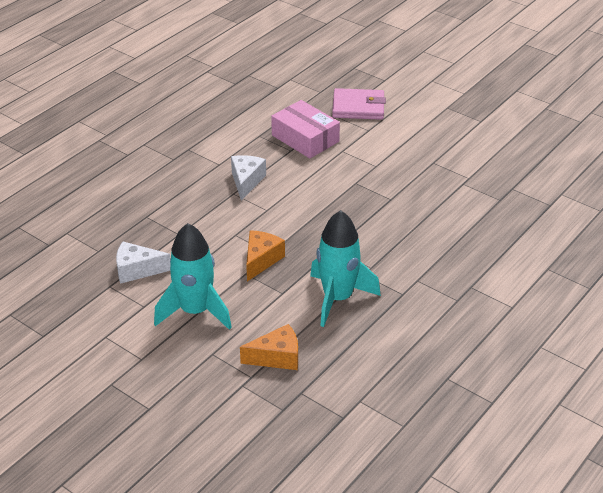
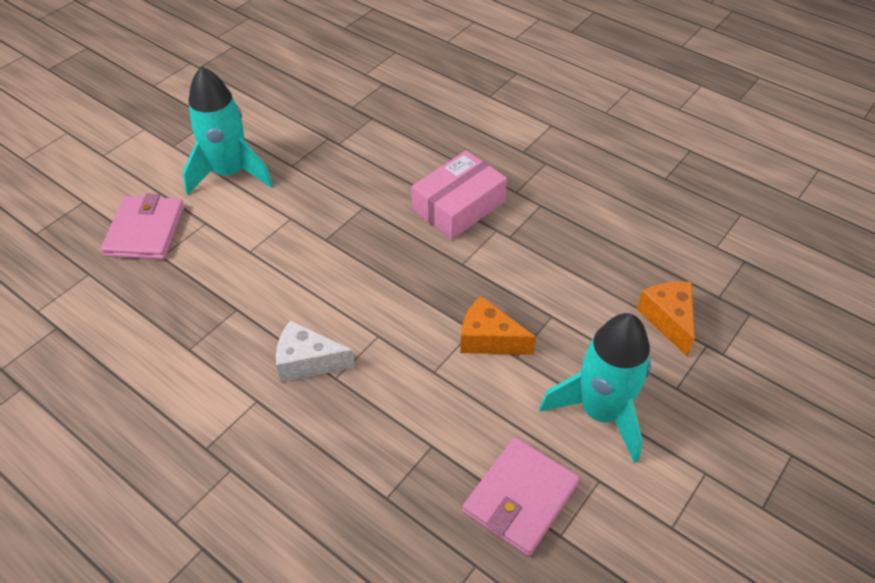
camera: 90 degrees left, 10 degrees up
white cheese [116,241,170,284] -> pink wallet [462,437,580,556]
pink box [271,100,340,158] -> pink box moved to [411,150,507,240]
turquoise rocket [310,210,381,327] -> turquoise rocket moved to [182,66,273,195]

